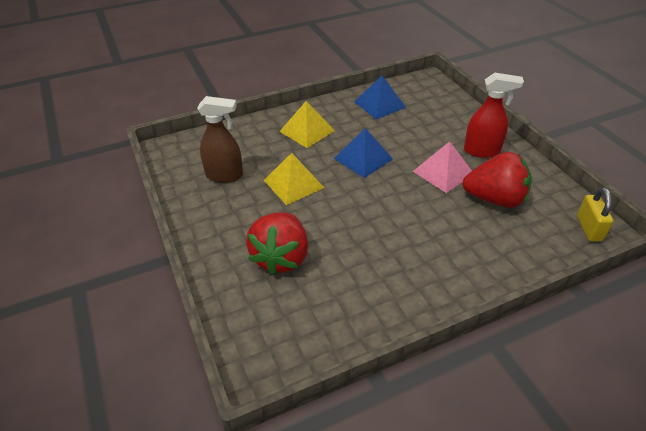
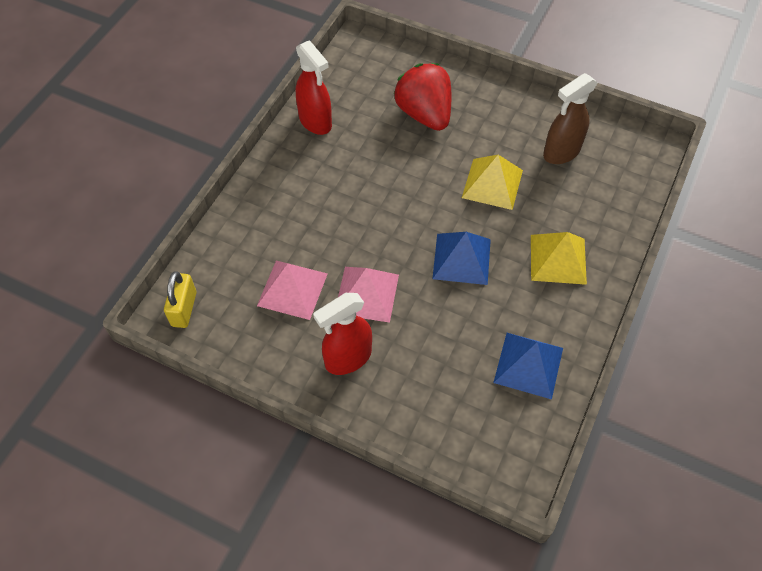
camera: 140 degrees right, 15 degrees up
red strawberry [462,152,532,208] -> pink pyramid [257,260,328,320]
yellow padlock [577,187,614,241] -> yellow padlock turned 45 degrees clockwise [164,271,197,328]
none -> red spray bottle [296,40,332,135]

